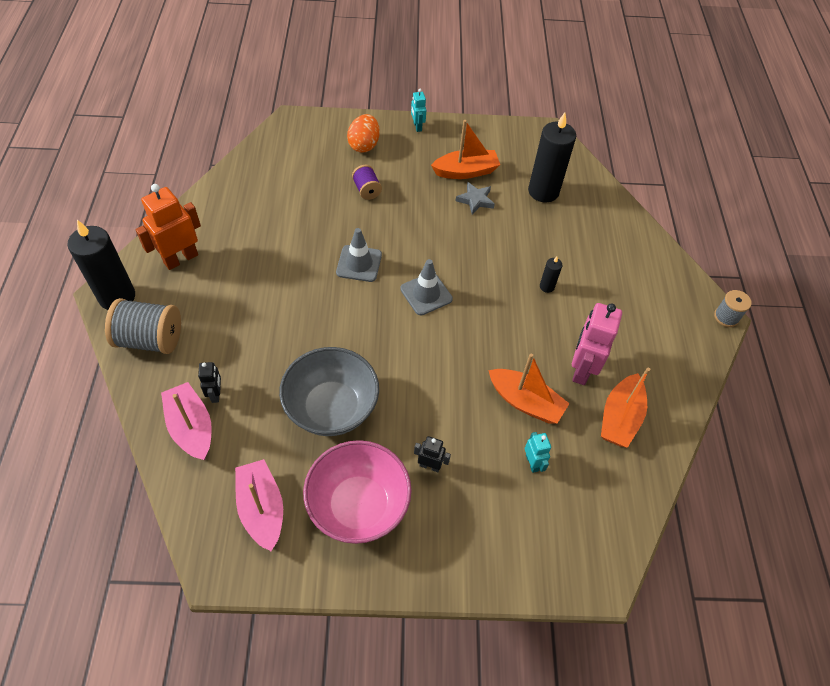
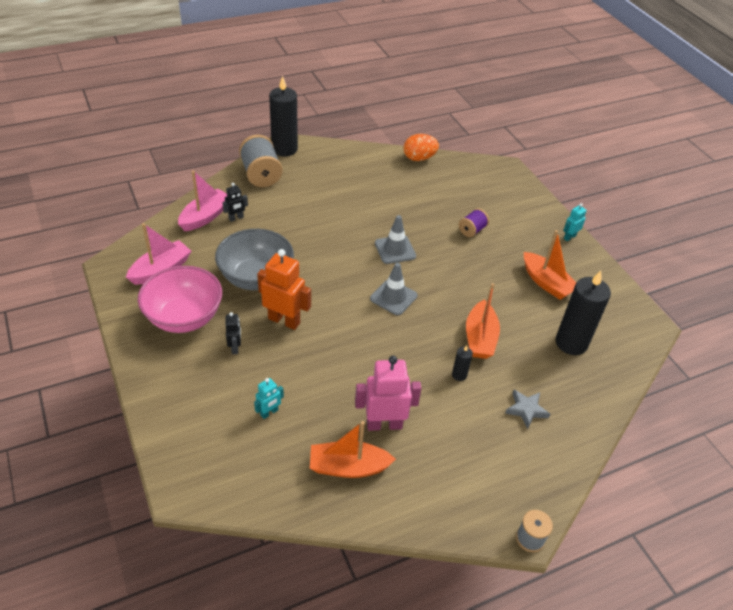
camera: 65 degrees right, 10 degrees down
orange robot [135,184,201,270] -> orange robot moved to [257,249,311,330]
orange egg [347,114,380,153] -> orange egg moved to [404,134,439,161]
grey star [456,182,495,215] -> grey star moved to [505,390,550,429]
orange boat [488,353,570,424] -> orange boat moved to [466,283,500,359]

